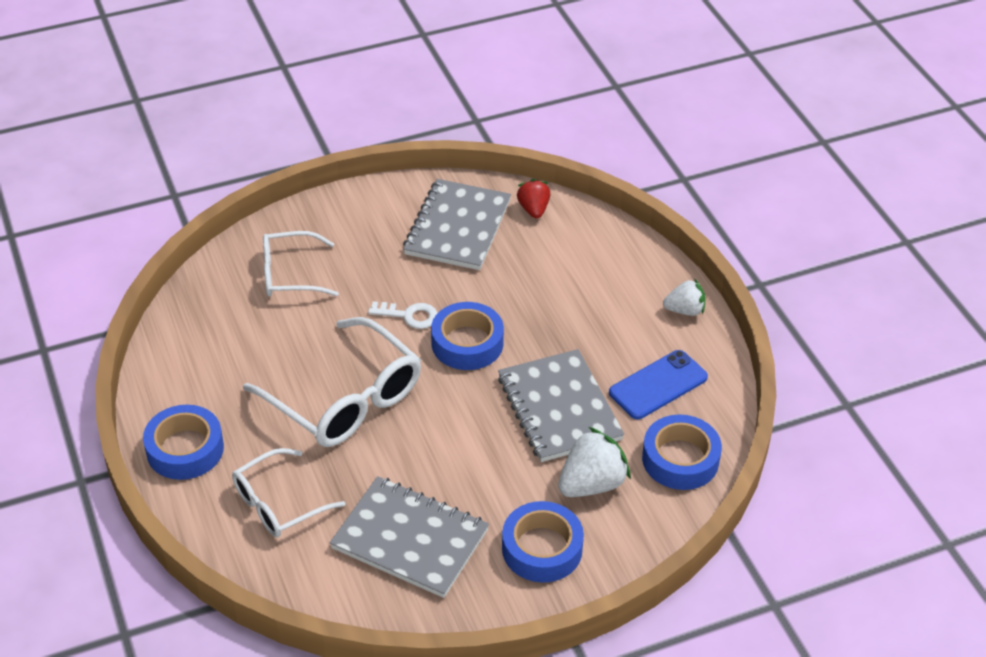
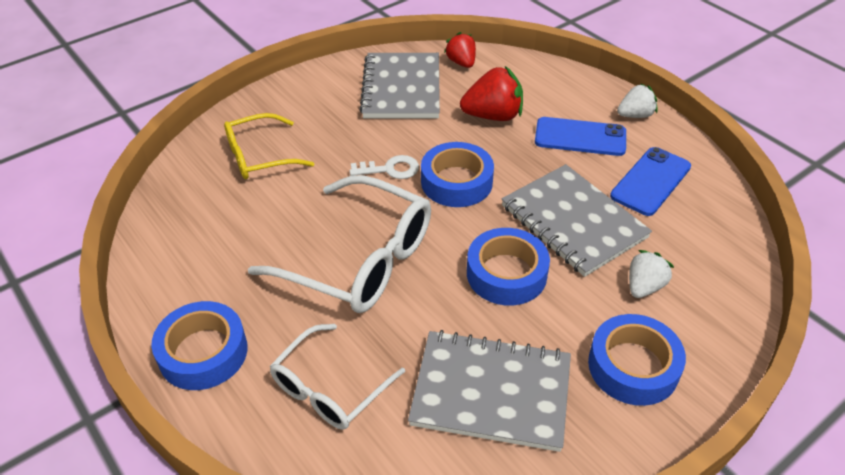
camera: 15 degrees left, 0 degrees up
white glasses [263,231,339,297] -> yellow glasses [224,113,315,179]
white strawberry [558,427,631,497] -> white strawberry [629,250,674,298], size x0.63
blue tape [642,414,722,490] -> blue tape moved to [467,228,550,306]
none -> red strawberry [460,66,523,121]
none -> blue phone [535,117,626,156]

